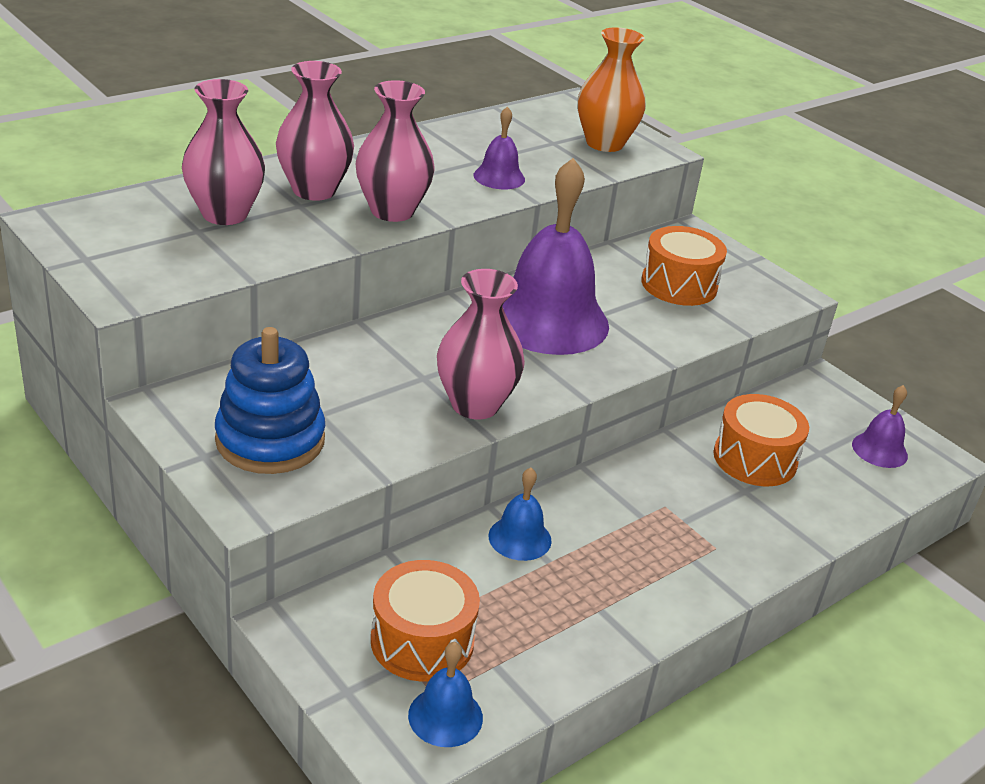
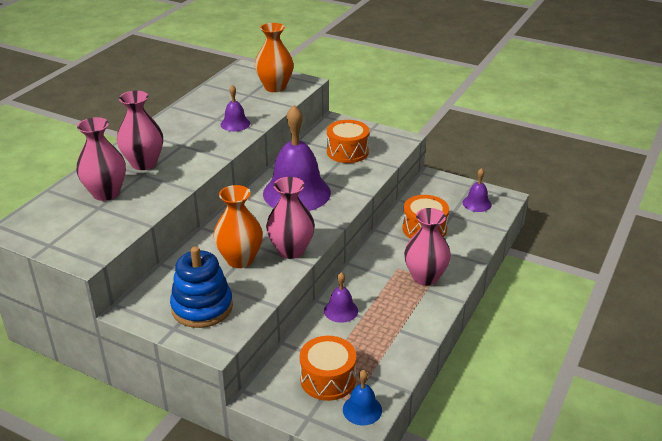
camera: 20 degrees left, 0 degrees up
pink vase [356,80,435,222] -> pink vase moved to [404,208,451,286]
blue bell [488,468,552,561] -> purple bell [324,272,358,323]
none -> orange vase [213,185,263,268]

